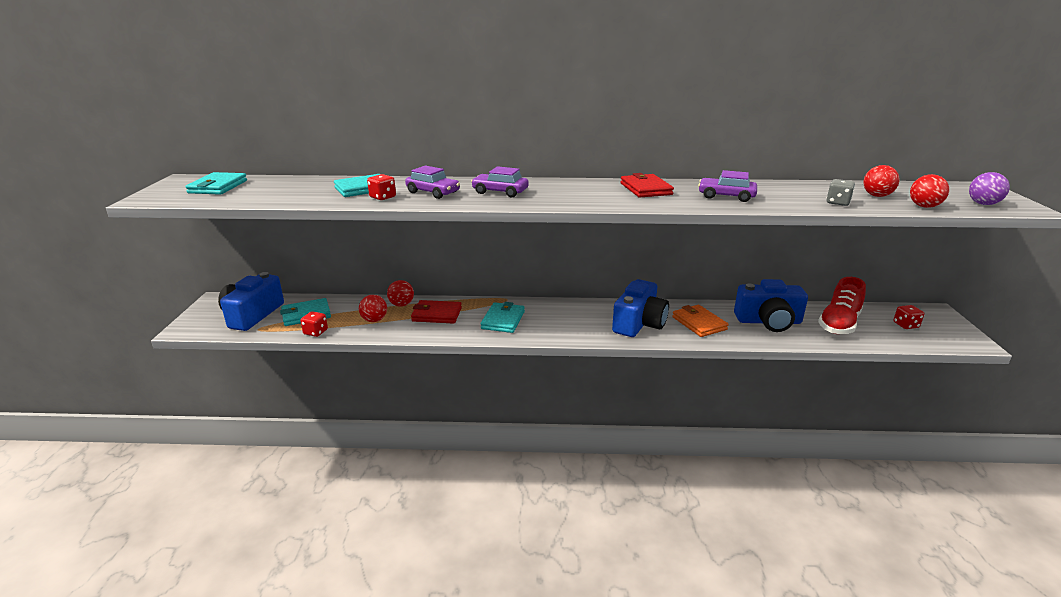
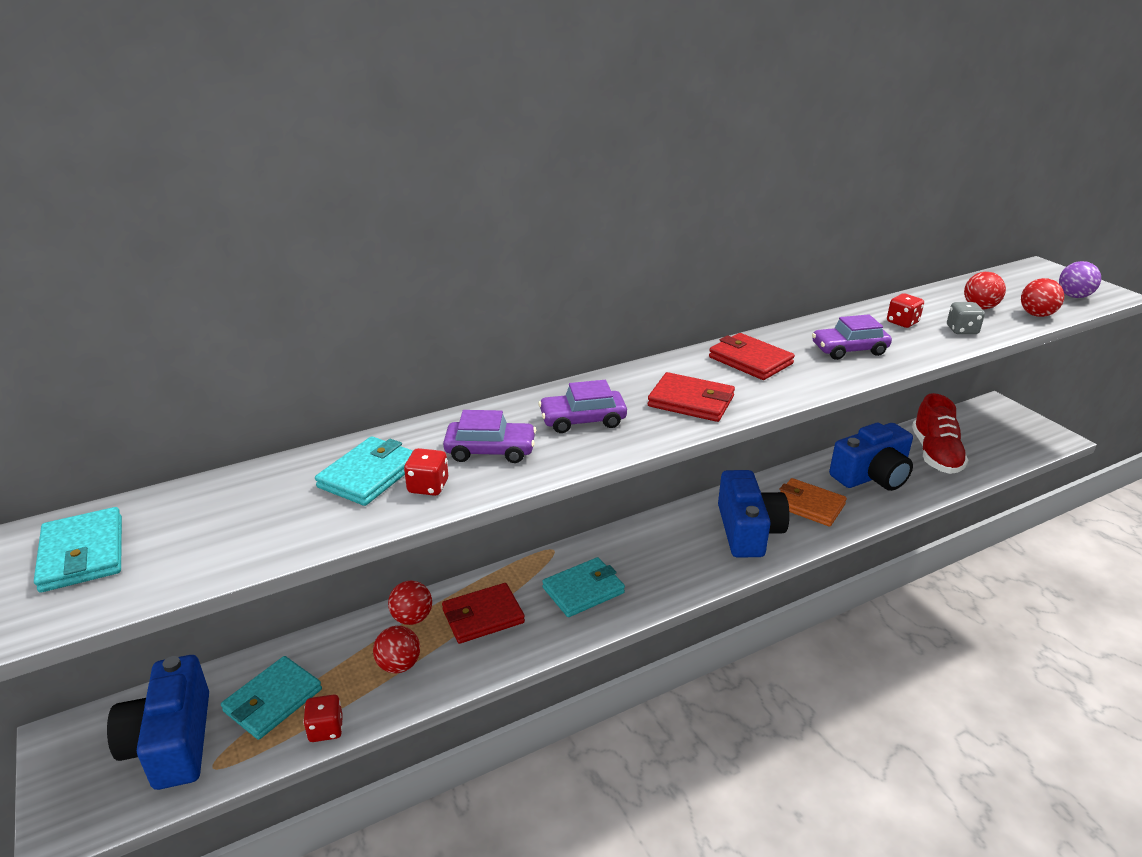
camera: 30 degrees left, 5 degrees up
turquoise wallet [481,302,525,333] -> turquoise wallet turned 75 degrees clockwise [542,557,625,617]
red dice [893,305,924,329] -> red dice moved to [887,293,924,328]
none -> red wallet [648,372,735,422]

